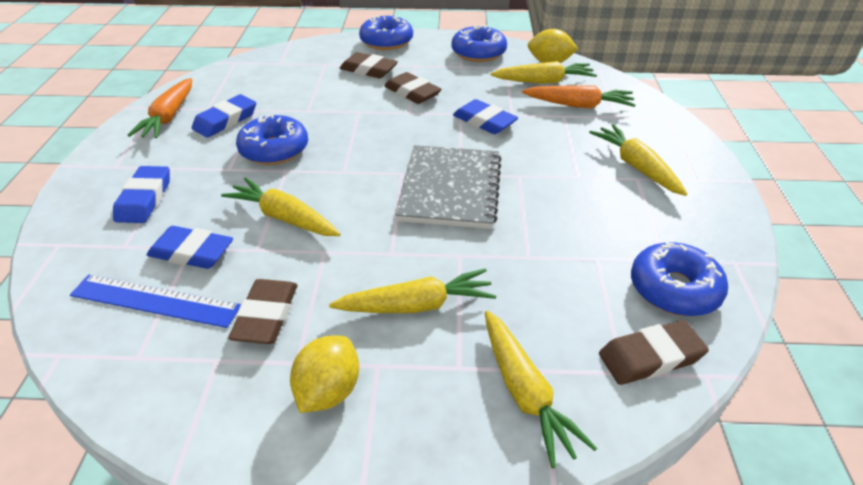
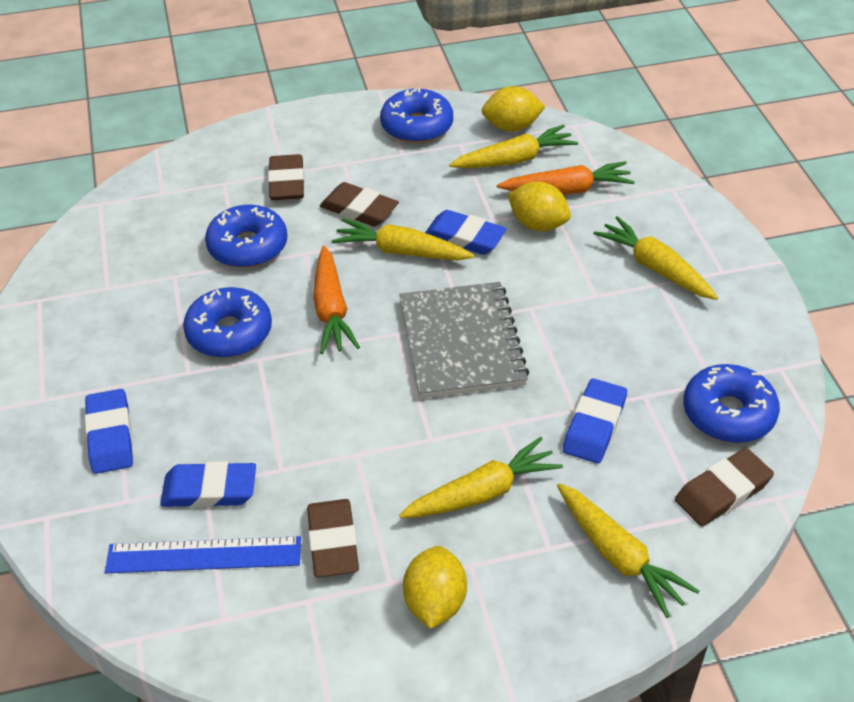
camera: 15 degrees left, 5 degrees up
orange carrot [127,78,192,138] -> orange carrot moved to [313,246,360,354]
blue eraser [192,94,256,138] -> blue eraser moved to [563,378,627,463]
yellow carrot [221,177,341,236] -> yellow carrot moved to [332,218,474,260]
brown eraser [340,52,398,78] -> brown eraser turned 75 degrees clockwise [268,154,304,200]
blue donut [359,16,413,50] -> blue donut moved to [205,205,287,268]
none -> yellow lemon [507,182,571,231]

